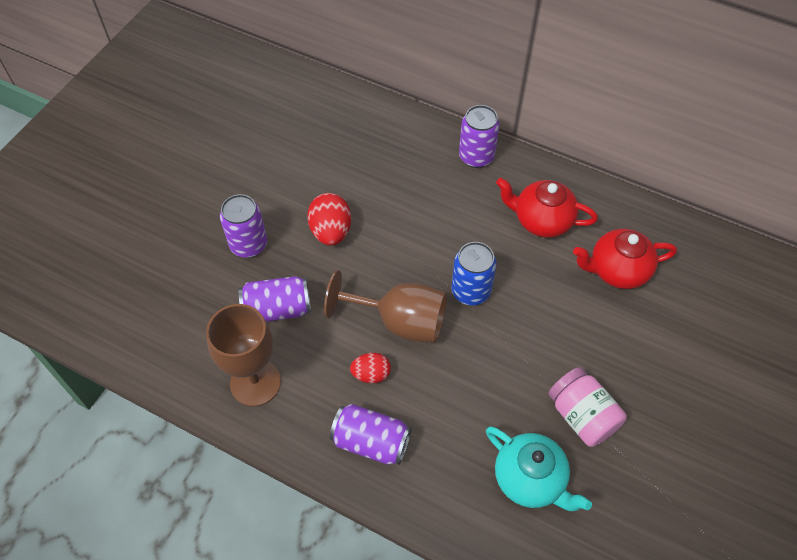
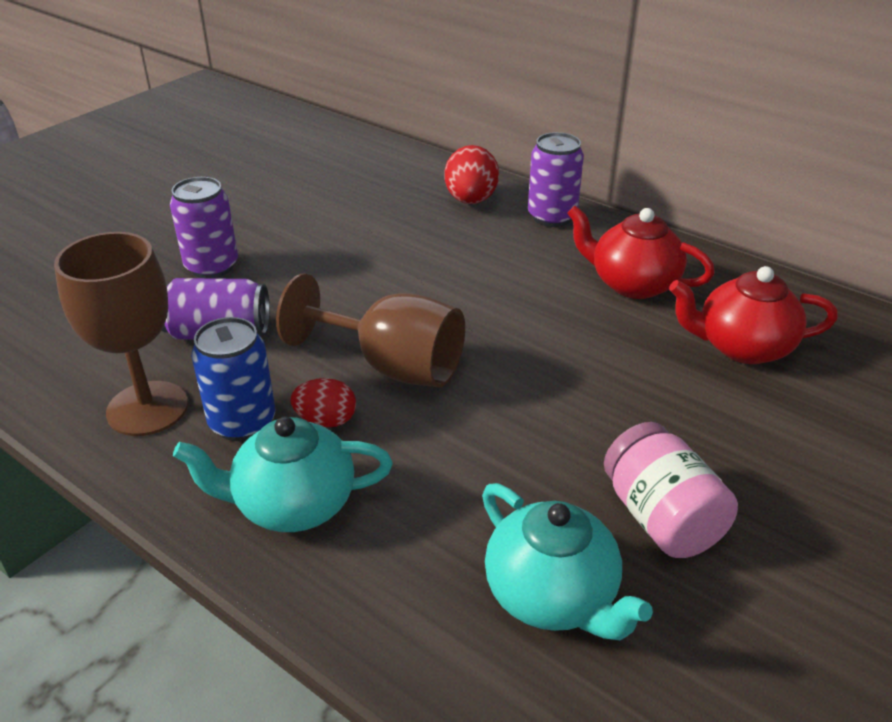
camera: 10 degrees right, 20 degrees down
red egg [307,193,351,246] -> red egg moved to [444,145,499,204]
purple can [330,404,412,465] -> turquoise teapot [173,417,393,532]
blue can [451,242,497,305] -> blue can moved to [191,317,275,441]

